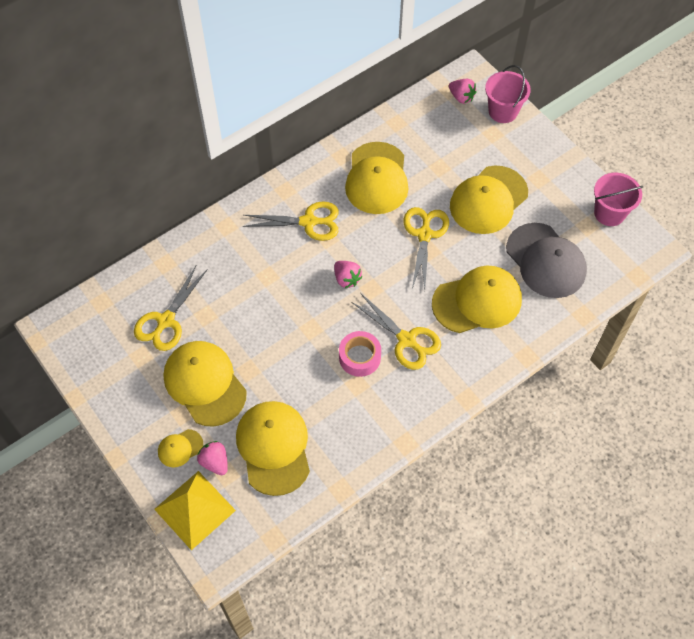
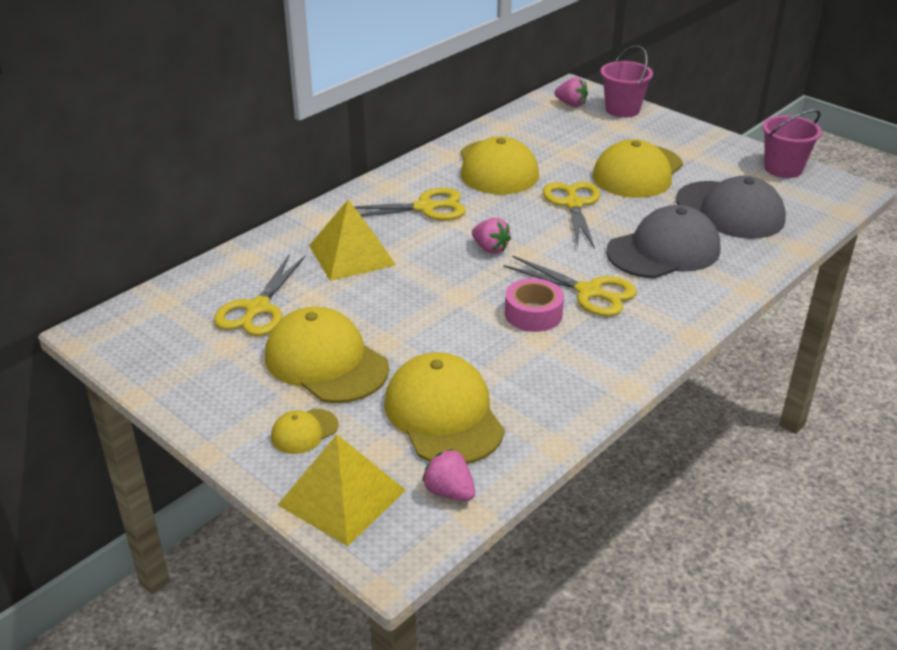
camera: 10 degrees left, 25 degrees down
pink strawberry [197,441,228,475] -> pink strawberry moved to [422,449,475,501]
yellow cap [432,266,522,333] -> grey cap [606,205,720,279]
none -> yellow pyramid [309,199,396,281]

